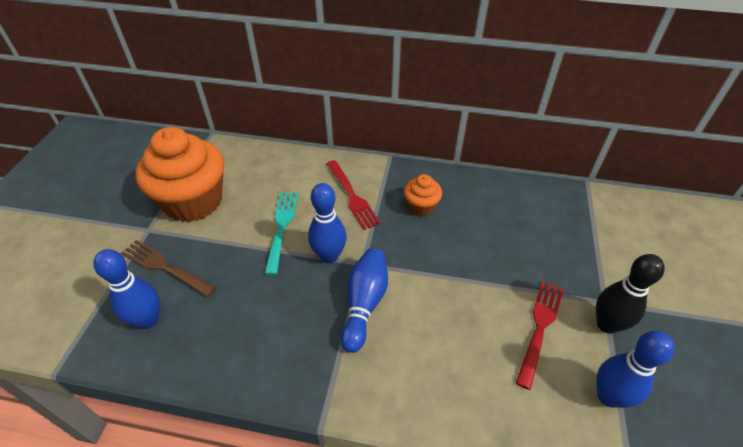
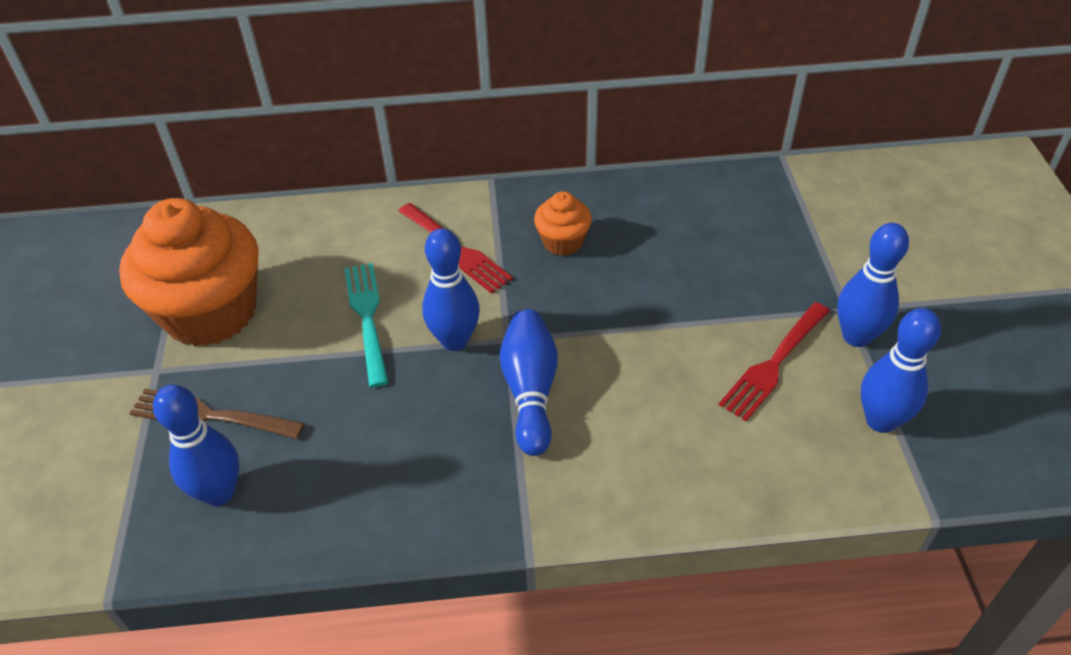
camera: 15 degrees left, 0 degrees up
red fork [516,281,564,390] -> red fork turned 150 degrees counterclockwise [719,302,830,421]
black bowling pin [596,254,665,334] -> blue bowling pin [837,223,909,347]

